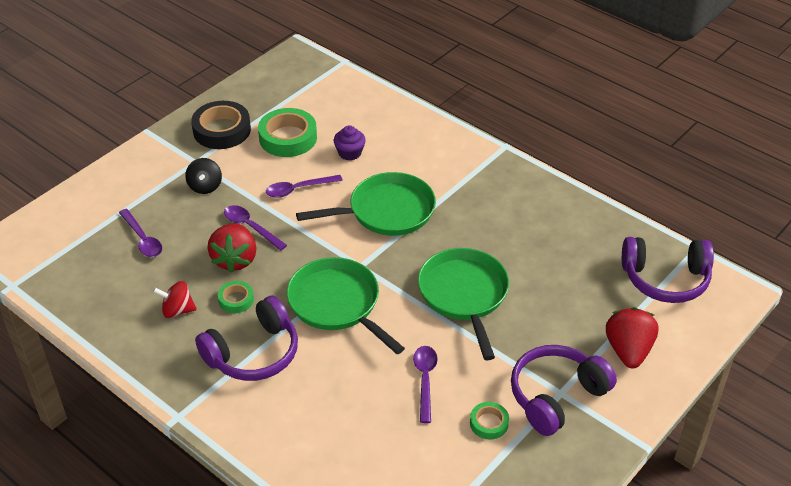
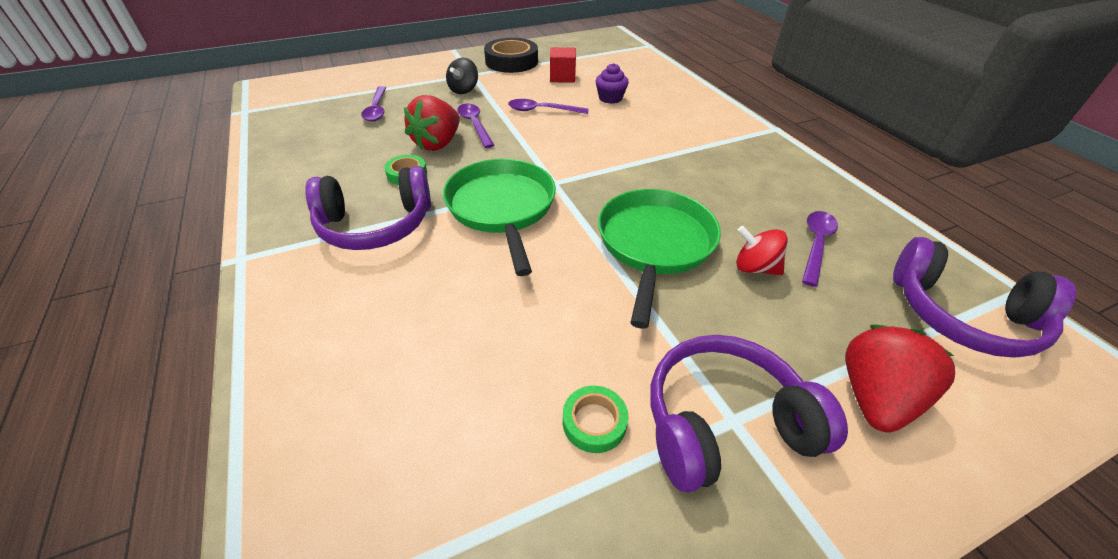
camera: 25 degrees right, 0 degrees up
red spinning top [153,281,197,318] -> red spinning top moved to [736,226,788,275]
green tape [258,108,317,157] -> red cube [550,47,576,83]
green pan [296,172,436,236] -> none
purple spoon [413,346,438,423] -> purple spoon moved to [802,211,838,287]

